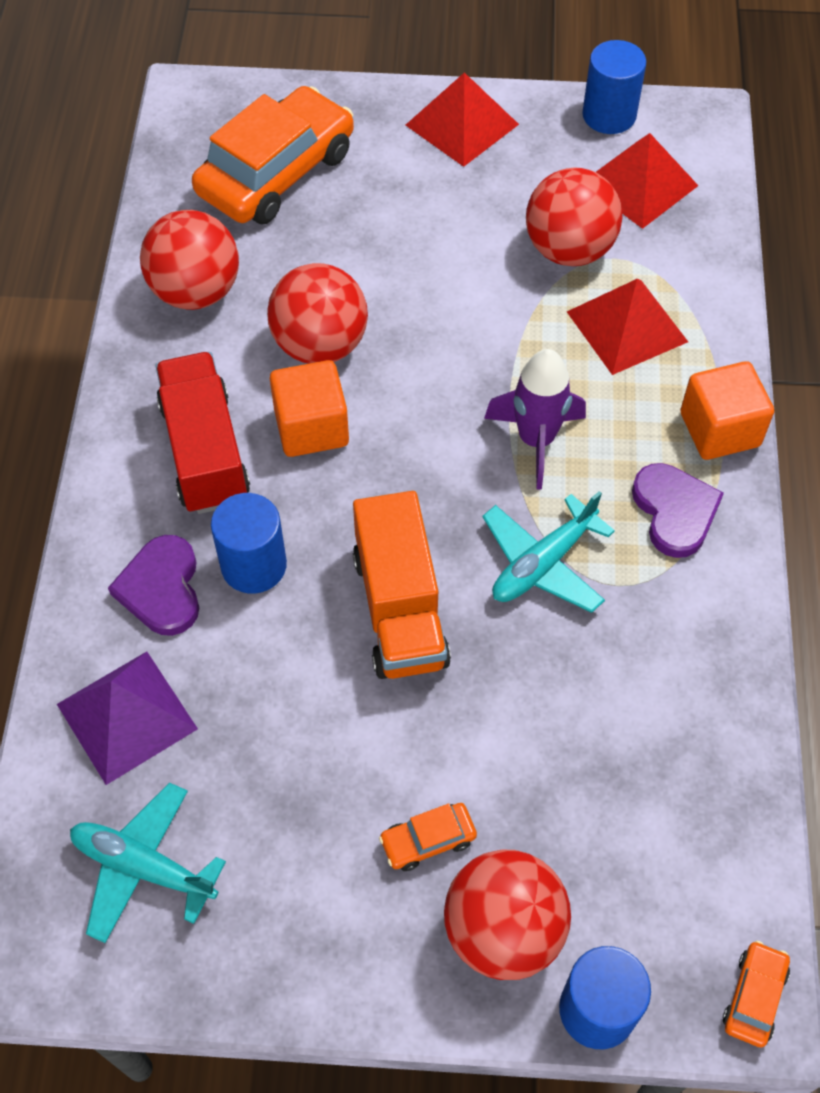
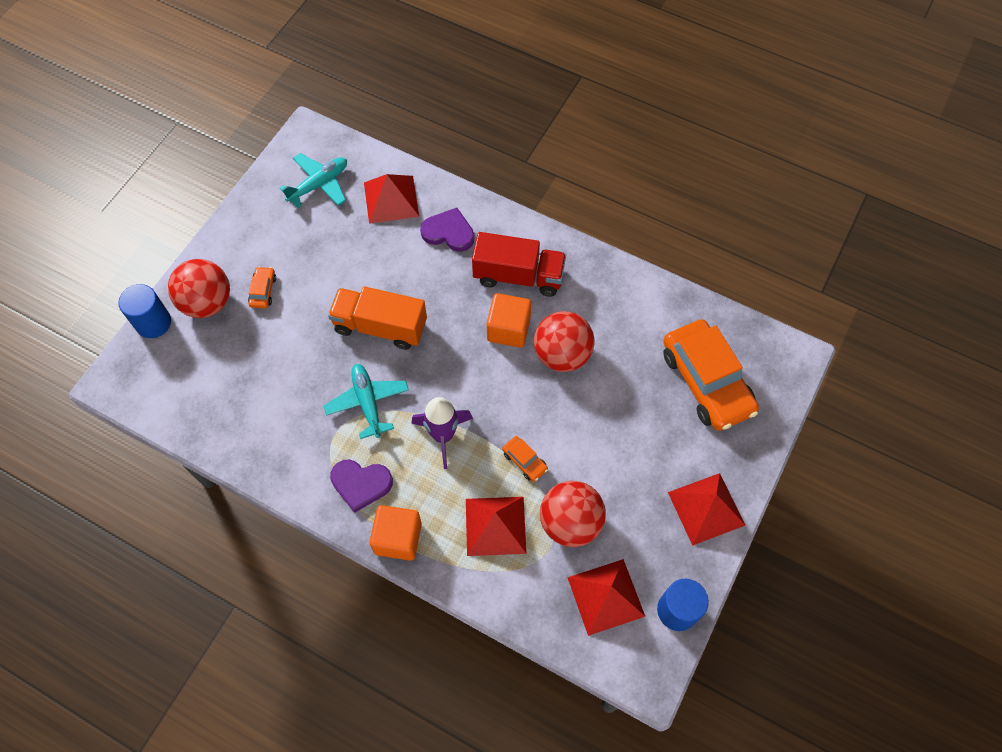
camera: 115 degrees right, 5 degrees up
purple pyramid [57,652,198,785] -> red pyramid [364,174,419,224]
red ball [140,210,239,310] -> none
blue cylinder [211,493,287,594] -> none
orange car [723,941,790,1047] -> orange car moved to [502,436,548,481]

